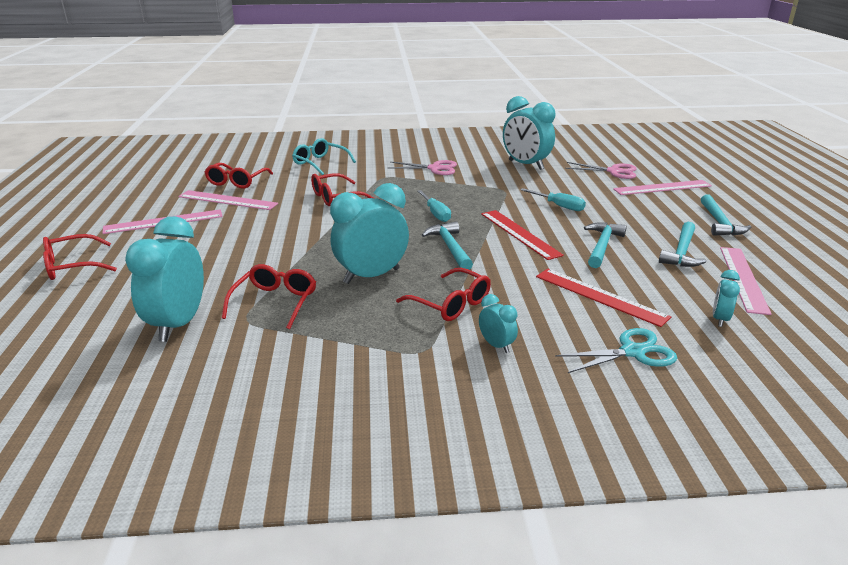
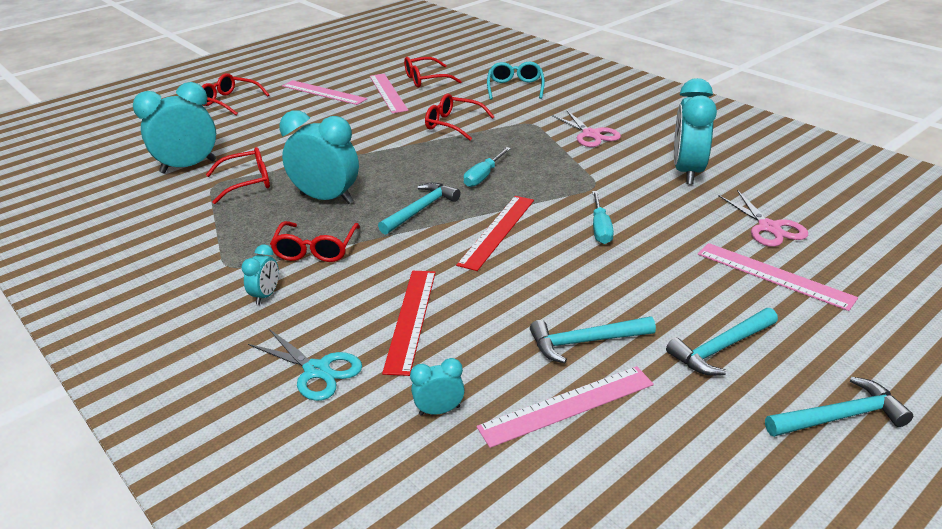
camera: 55 degrees right, 5 degrees up
turquoise hammer [584,222,627,268] -> turquoise hammer moved to [765,377,913,437]

